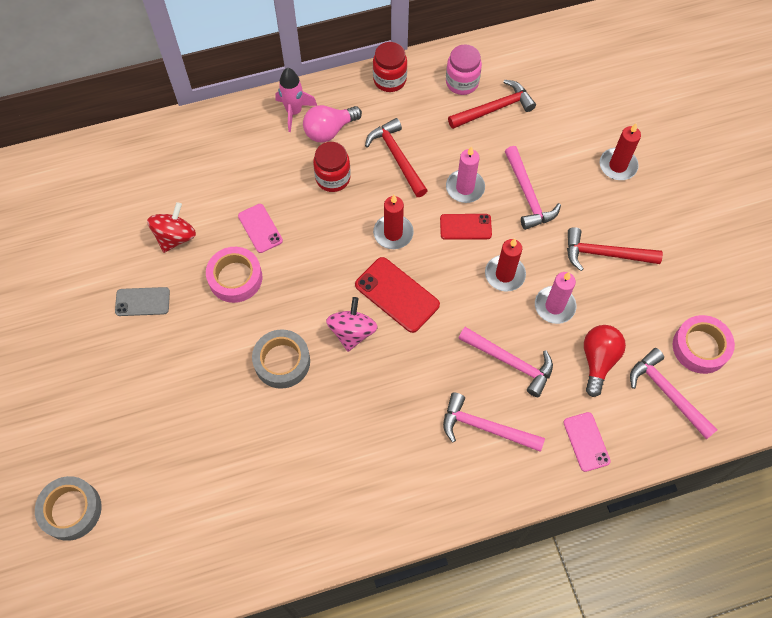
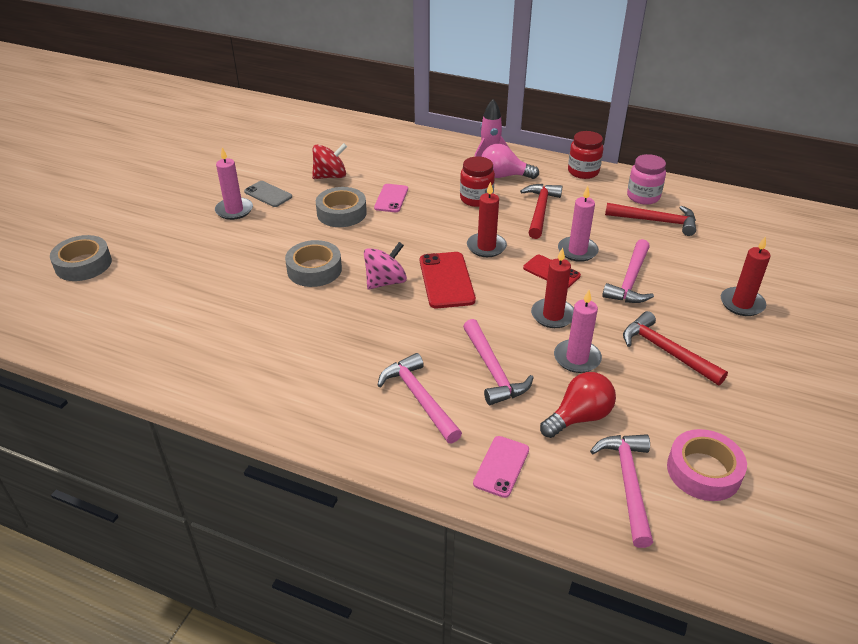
camera: 40 degrees right, 25 degrees down
pink tape [206,247,262,303] -> grey tape [316,187,367,227]
none -> pink candle [215,147,253,220]

